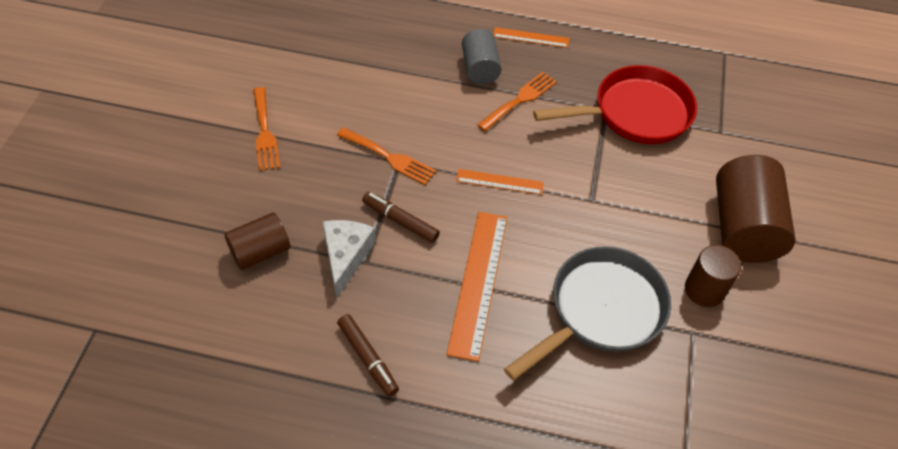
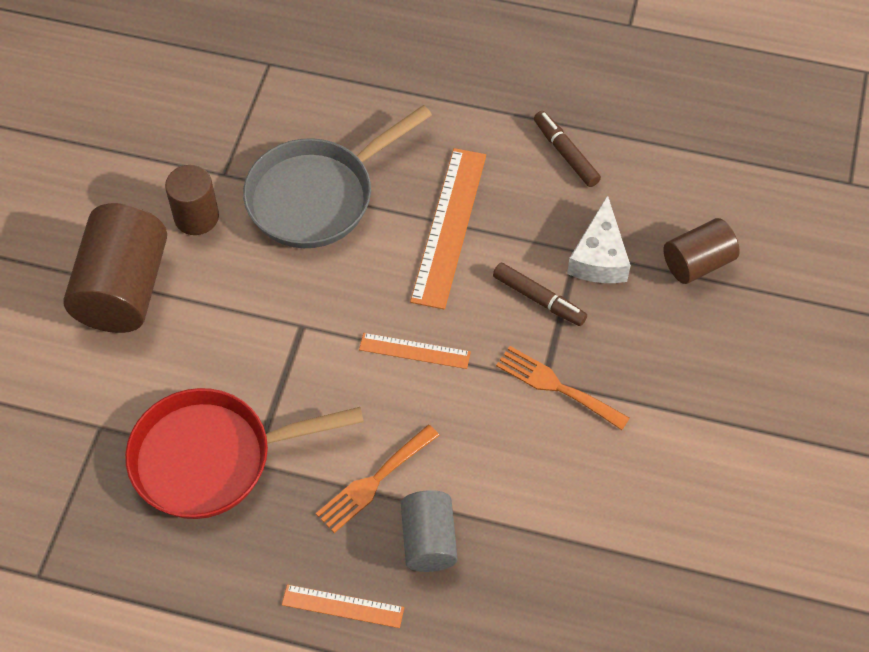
camera: 175 degrees left, 5 degrees up
orange fork [253,87,280,171] -> none

